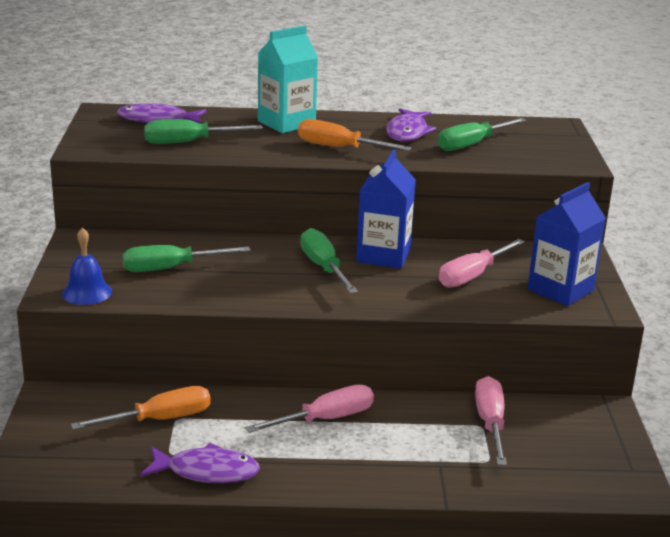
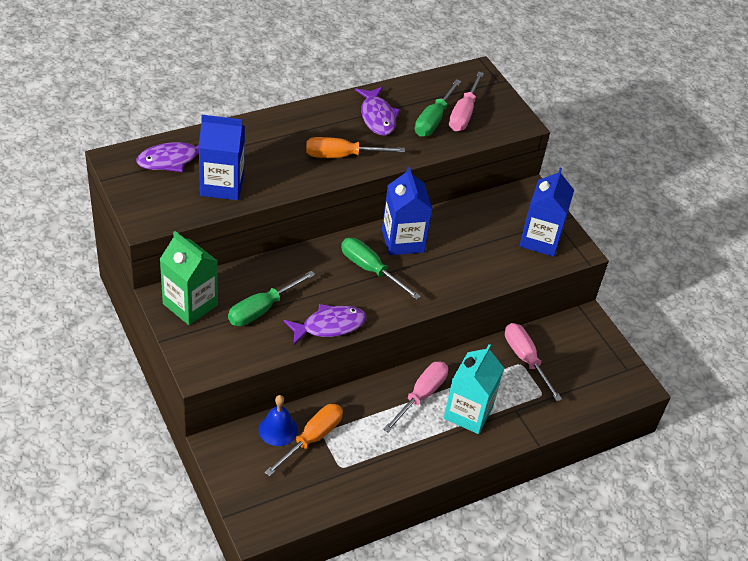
camera: 30 degrees left, 20 degrees up
blue bell [62,227,112,305] -> blue bell moved to [259,395,298,446]
purple fish [141,443,260,483] -> purple fish moved to [284,304,366,345]
green screwdriver [144,119,263,144] -> blue carton [199,115,245,200]
turquoise carton [258,26,318,133] -> turquoise carton moved to [444,344,504,434]
pink screwdriver [439,239,525,288] -> pink screwdriver moved to [449,72,484,131]
none -> green carton [160,231,218,325]

